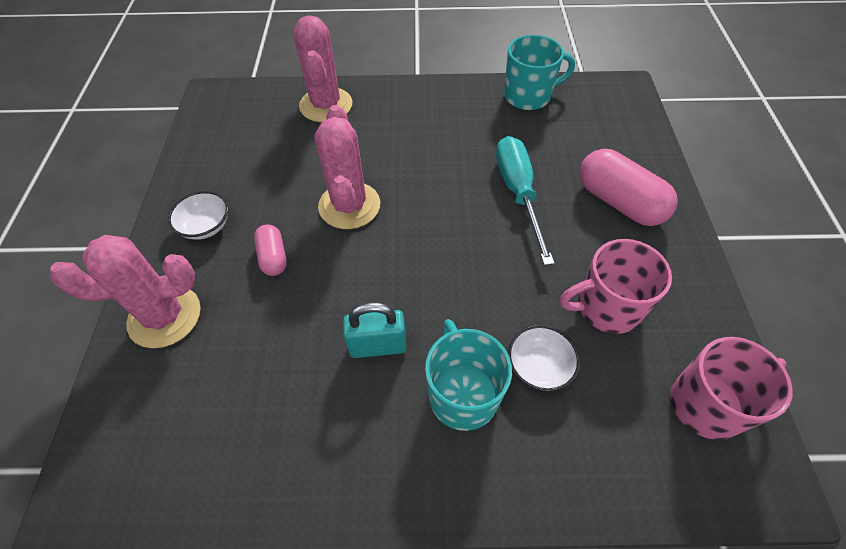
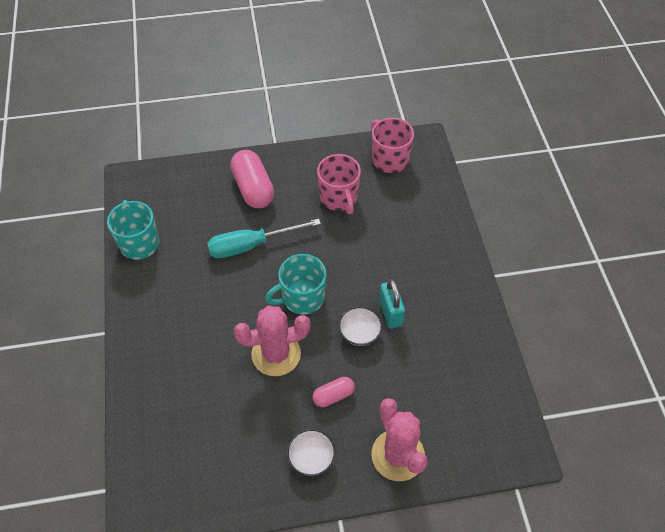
camera: 100 degrees left, 0 degrees up
pink cactus [293,15,353,122] -> none
turquoise mug [425,319,512,431] -> turquoise mug moved to [265,254,326,315]
white bowl [508,325,580,391] -> white bowl moved to [338,306,383,346]
pink capsule [580,149,678,226] -> pink capsule turned 60 degrees counterclockwise [230,150,274,208]

